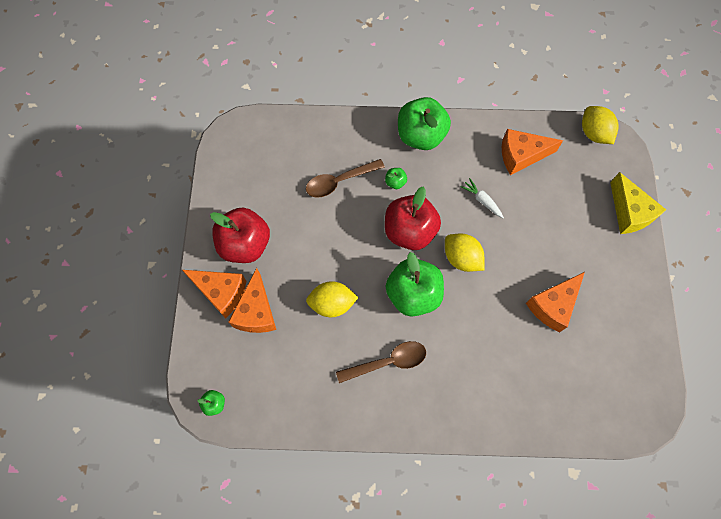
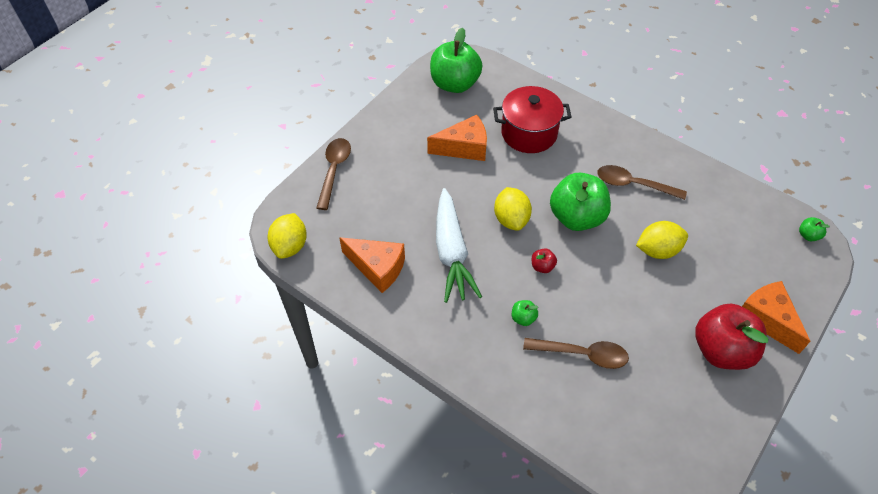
camera: 145 degrees left, 15 degrees down
orange cheese [228,268,276,333] -> none
yellow lemon [306,281,358,317] -> yellow lemon turned 45 degrees counterclockwise [636,221,688,259]
red apple [385,187,441,250] -> red apple [532,248,557,273], size x0.41
green apple [398,97,451,150] -> green apple moved to [430,28,482,93]
white carrot [461,178,504,218] -> white carrot [436,188,482,303], size x2.26
yellow cheese [610,172,666,234] -> brown spoon [316,138,351,210]
none -> red pot [493,86,572,153]

